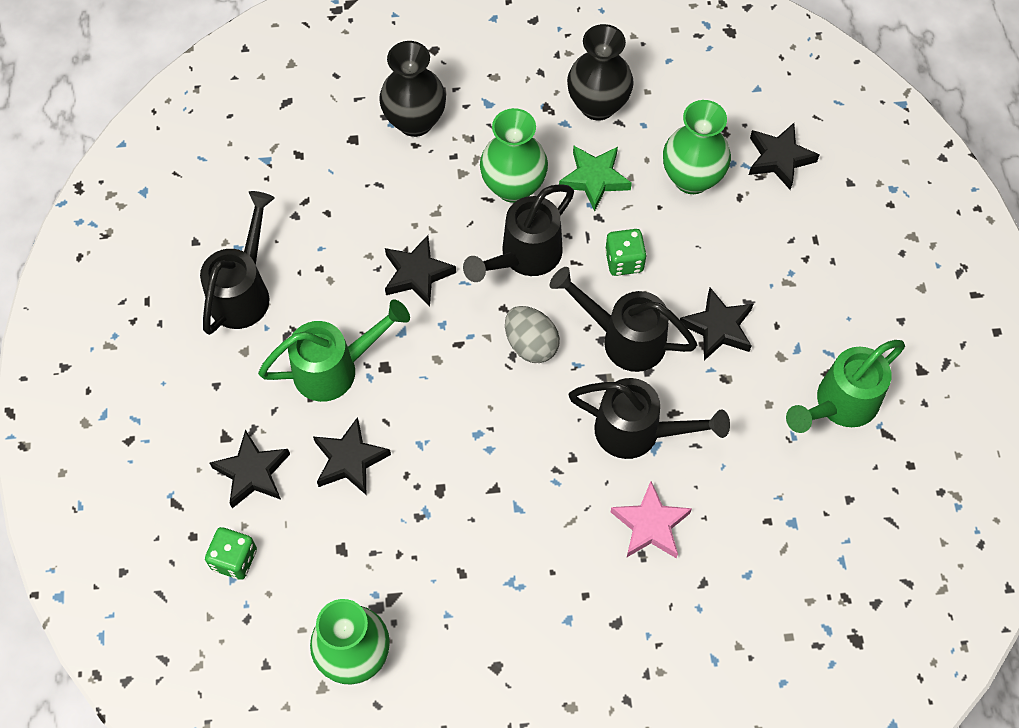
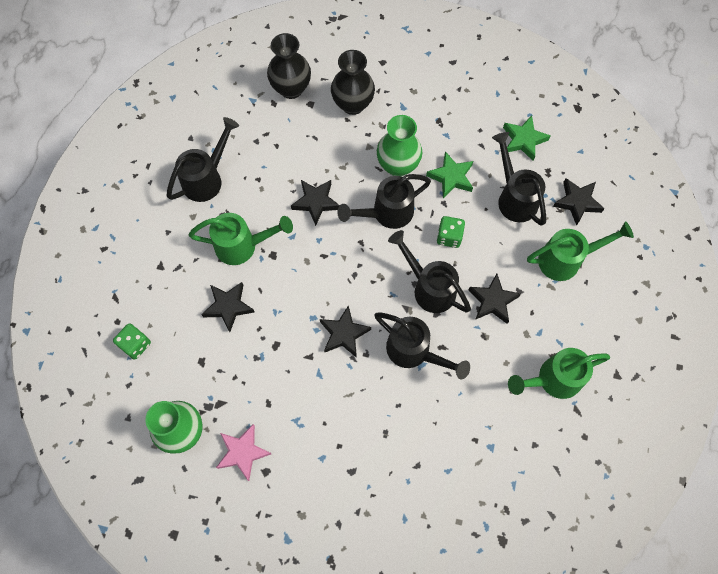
camera: 20 degrees right, 5 degrees up
black star [210,430,290,508] -> black star moved to [320,305,371,358]
grey egg [505,306,560,363] -> none
black vase [567,24,634,121] -> black vase moved to [267,33,311,99]
pink star [611,481,692,558] -> pink star moved to [216,424,271,481]
green vase [663,100,731,194] -> black watering can [492,132,546,226]
none -> green star [503,115,550,161]
none -> green watering can [527,221,634,281]

